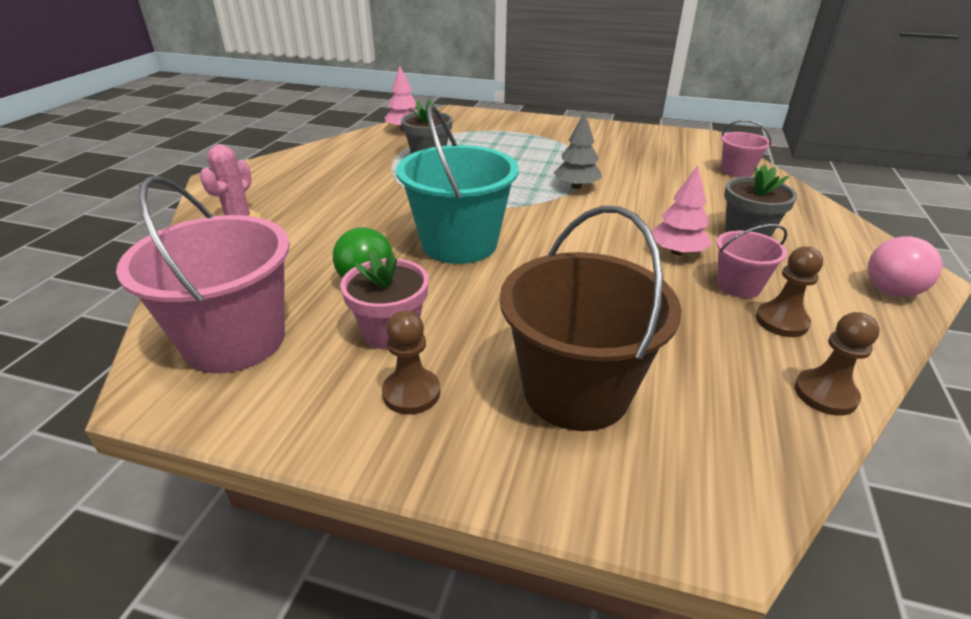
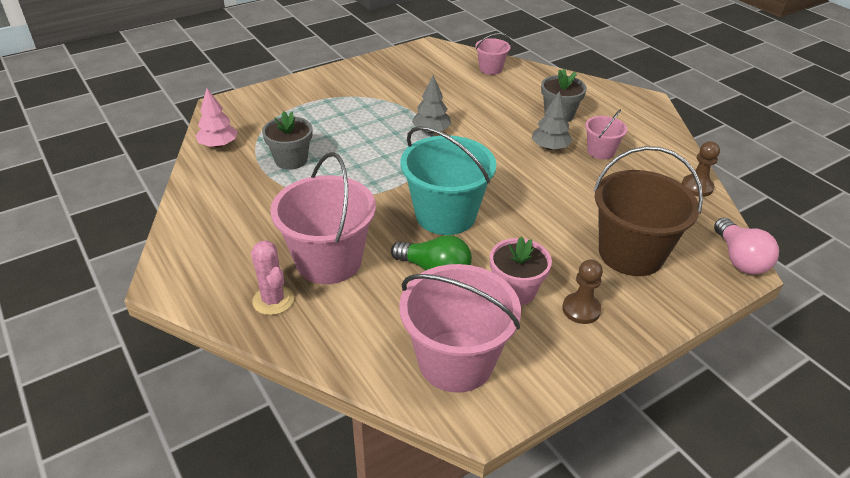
camera: 50 degrees left, 5 degrees up
pink tree [652,166,712,256] -> grey tree [532,91,572,150]
brown pawn [756,246,823,337] -> none
pink light bulb [868,236,942,297] -> pink light bulb moved to [714,218,779,274]
none -> pink bucket [270,152,376,284]

